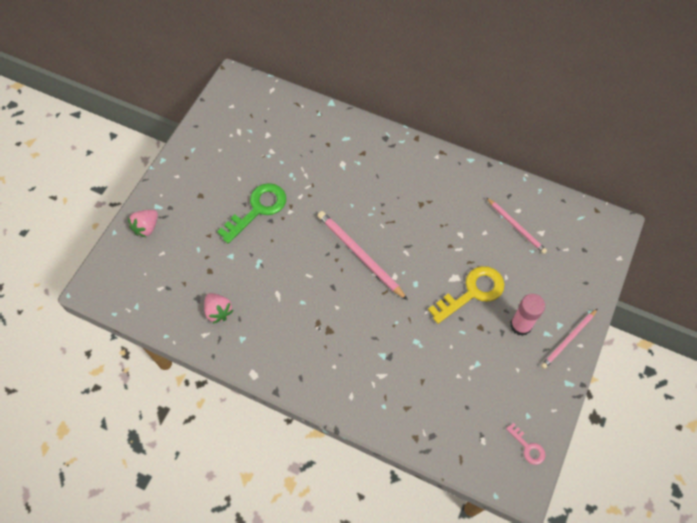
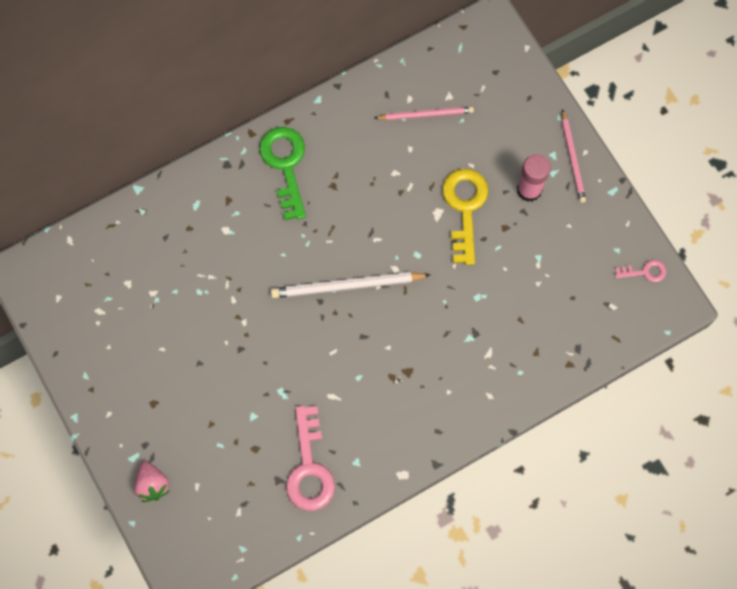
camera: 55 degrees left, 10 degrees up
pink strawberry [204,293,234,324] -> pink key [286,405,335,511]
green key [217,183,286,244] -> green key moved to [259,127,306,221]
pink pencil [318,211,408,300] -> white pencil [271,272,430,298]

